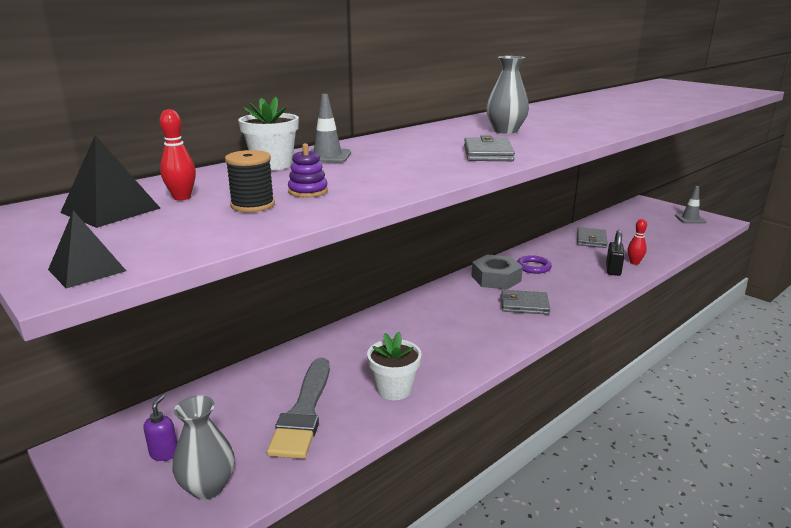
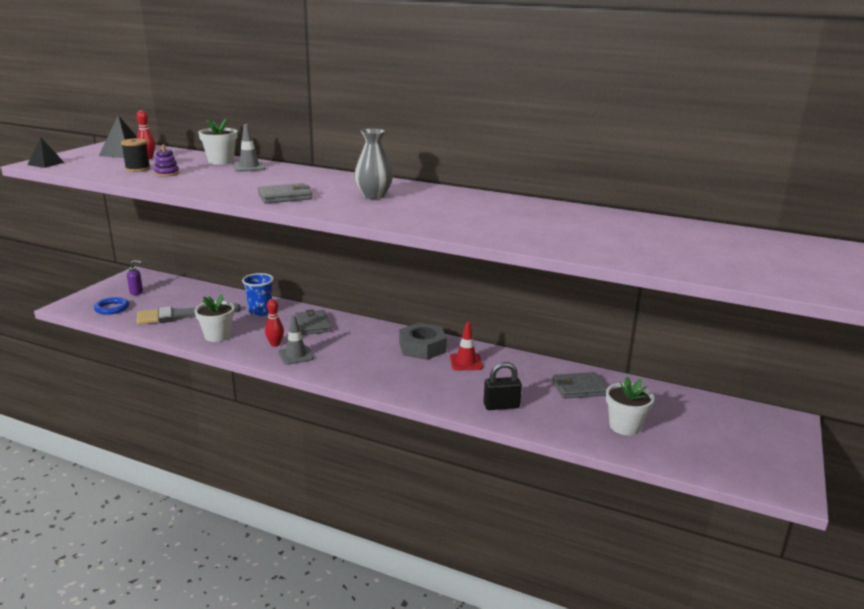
camera: 65 degrees right, 0 degrees up
grey vase [173,395,235,500] -> blue ring [94,297,129,315]
grey wallet [501,290,550,315] -> grey wallet moved to [295,309,331,335]
purple ring [517,255,552,274] -> red traffic cone [450,322,483,370]
red bowling pin [628,219,647,265] -> red bowling pin moved to [265,299,284,347]
grey traffic cone [675,186,707,223] -> grey traffic cone moved to [278,315,314,365]
none -> blue cup [242,273,274,316]
none -> white flower pot [606,377,654,435]

